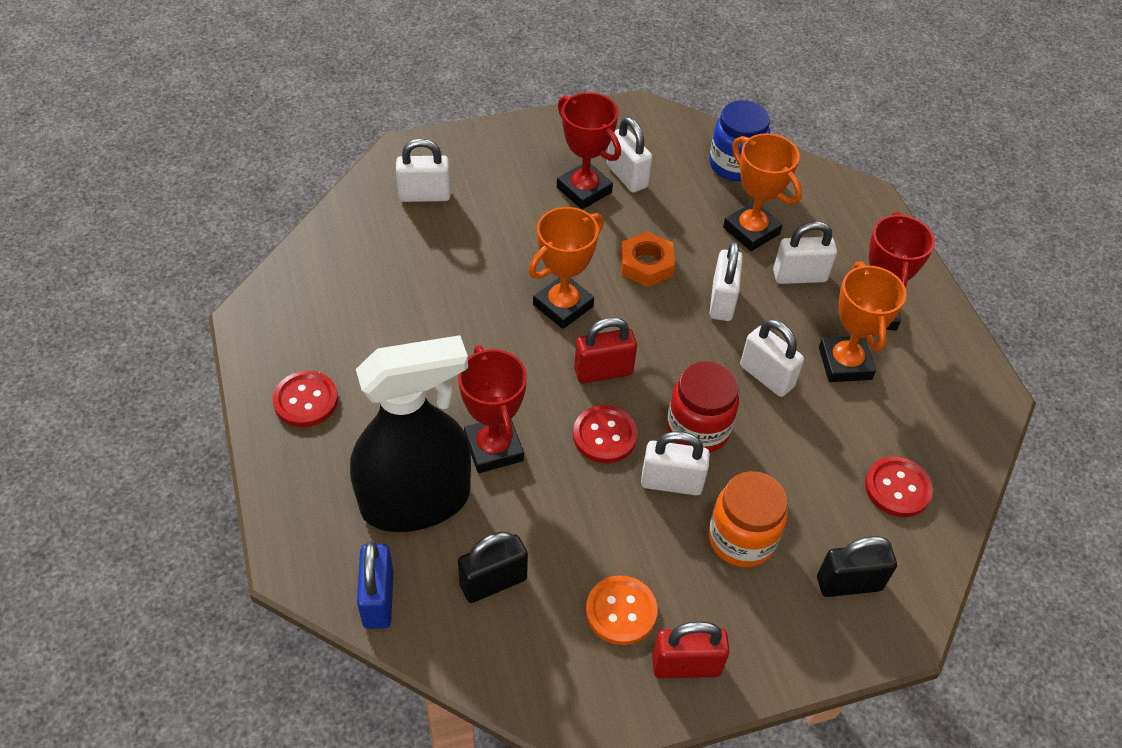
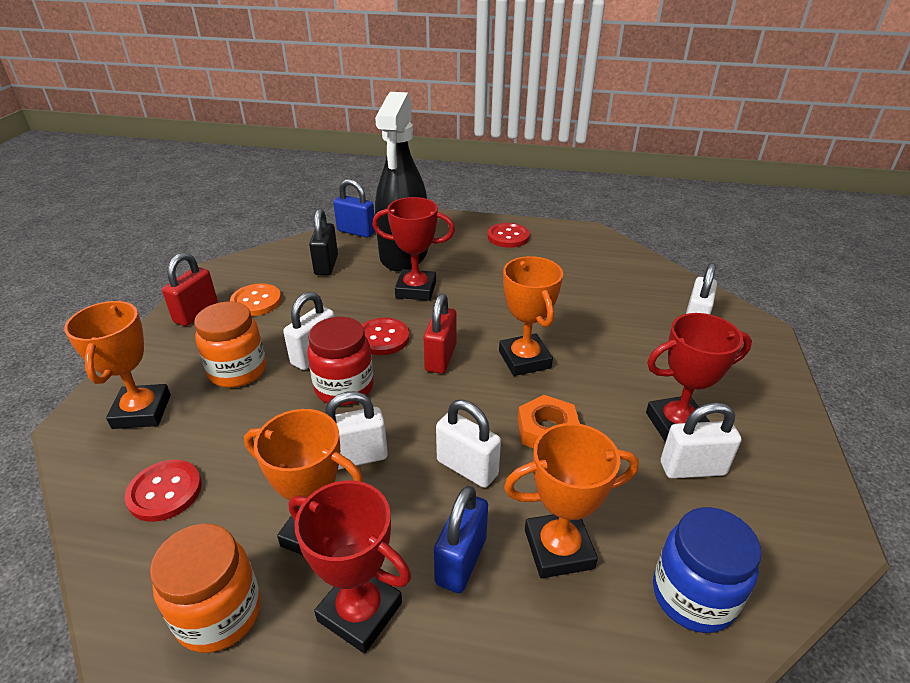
camera: 120 degrees right, 15 degrees down
white padlock [773,221,837,284] -> blue padlock [434,486,488,593]
black padlock [817,536,897,597] -> orange trophy [64,300,171,429]
none -> orange jar [150,524,261,653]

